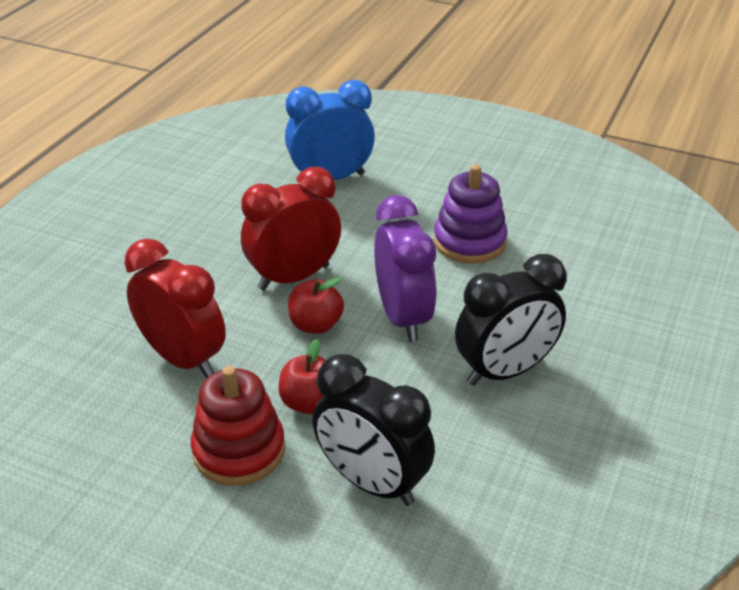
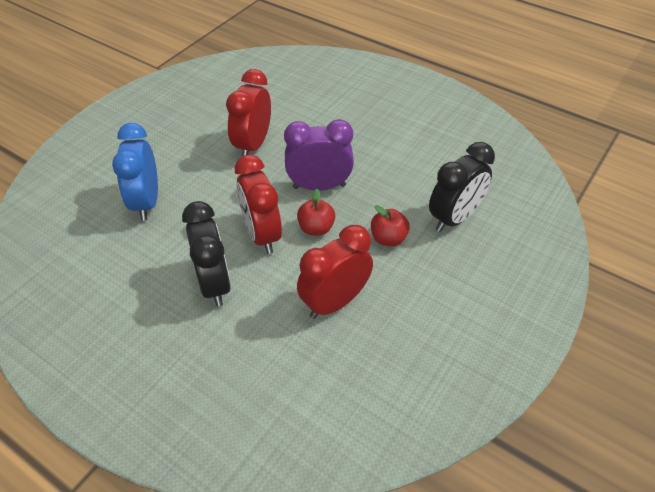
camera: 80 degrees left, 10 degrees up
red stacking toy [191,366,285,486] -> none
purple stacking toy [434,165,508,264] -> red clock [226,69,271,156]
black clock [455,254,567,386] -> black clock moved to [182,201,231,307]

